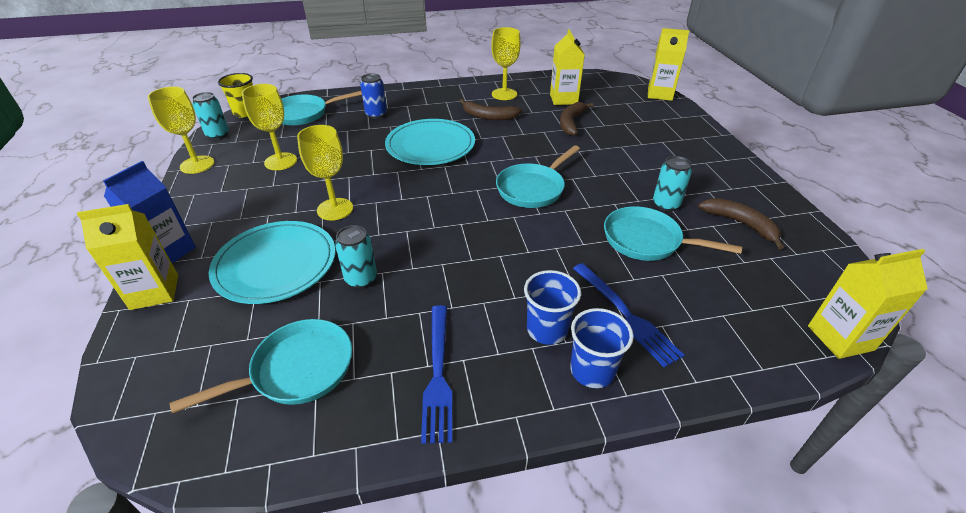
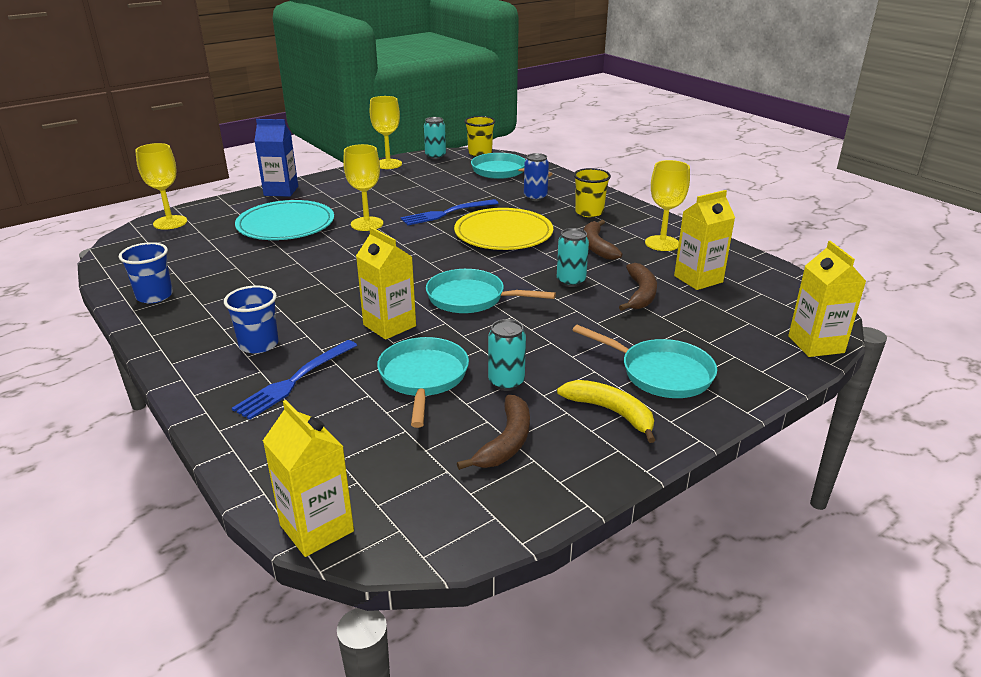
camera: 65 degrees right, 10 degrees down
yellow carton [77,204,178,310] -> yellow carton moved to [356,227,416,340]
turquoise pan [170,319,352,414] -> turquoise pan moved to [573,325,717,398]
yellow goblet [242,84,297,170] -> yellow goblet moved to [135,143,187,230]
turquoise can [335,225,377,288] -> turquoise can moved to [557,228,589,287]
turquoise plate [385,119,475,165] -> yellow plate [454,208,553,250]
blue fork [421,305,452,444] -> blue fork moved to [401,199,499,225]
brown banana [560,102,594,136] -> brown banana turned 105 degrees clockwise [619,263,657,311]
blue cup [570,308,634,388] -> blue cup moved to [119,242,173,303]
none -> yellow banana [557,380,655,443]
none -> yellow cup [574,168,611,217]

